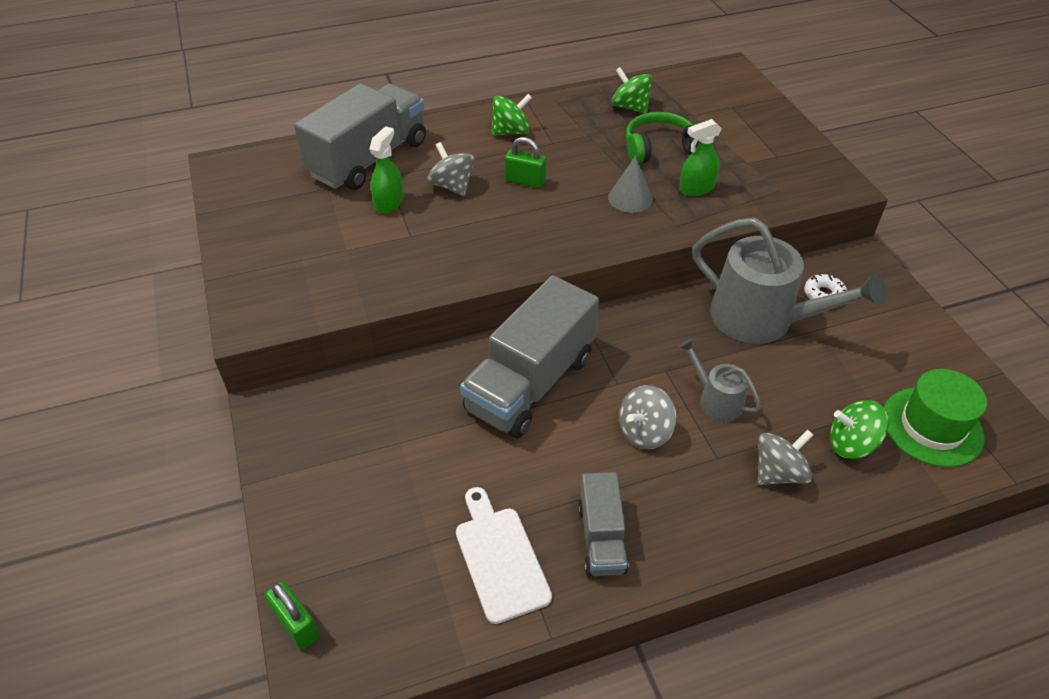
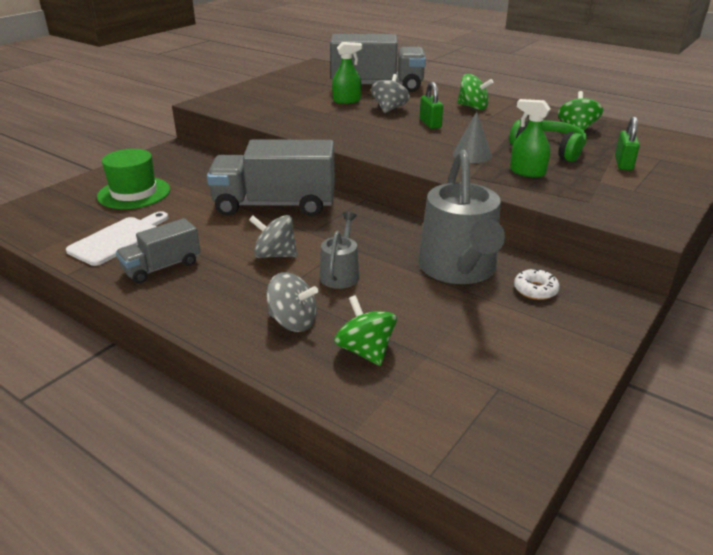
camera: 55 degrees right, 15 degrees down
green padlock [265,581,320,650] -> green padlock moved to [615,117,640,171]
green hat [883,369,987,467] -> green hat moved to [97,149,170,209]

